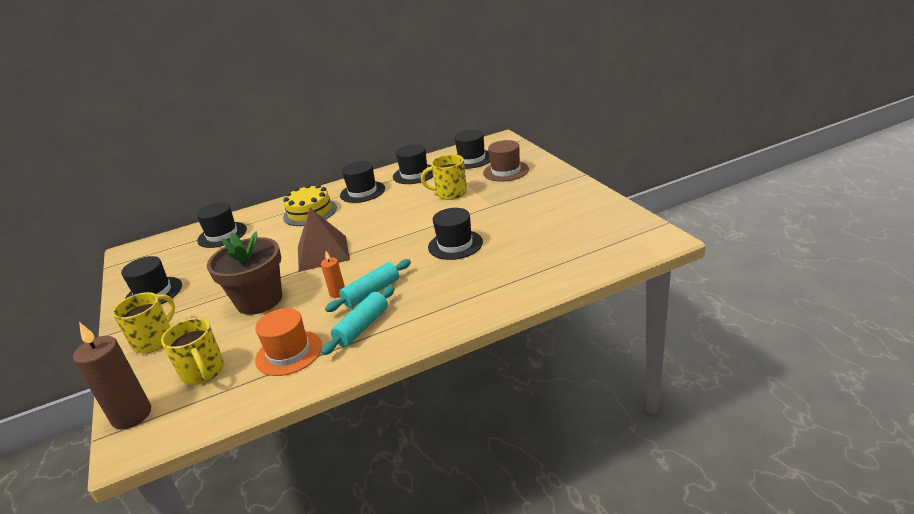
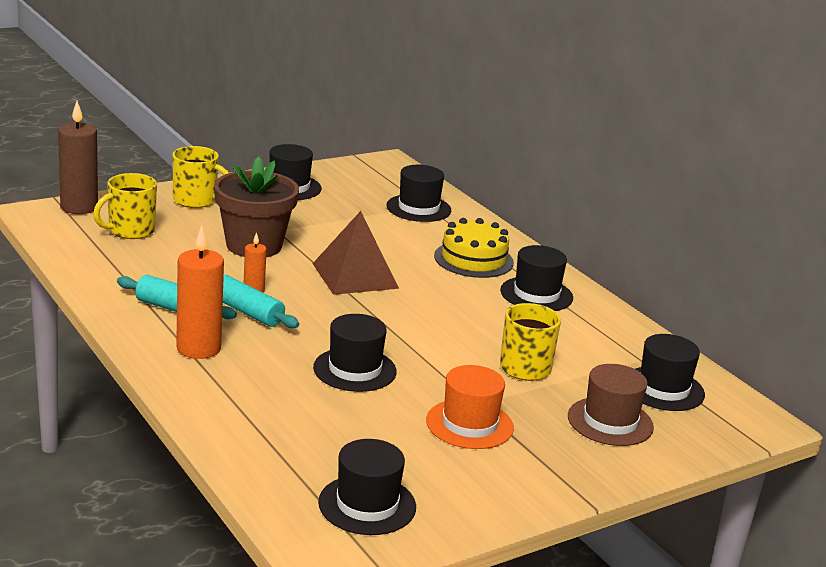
camera: 75 degrees right, 5 degrees down
orange hat [255,308,322,376] -> orange hat moved to [426,365,514,449]
black hat [393,144,433,184] -> black hat moved to [318,439,416,535]
none -> orange candle [176,225,224,359]

